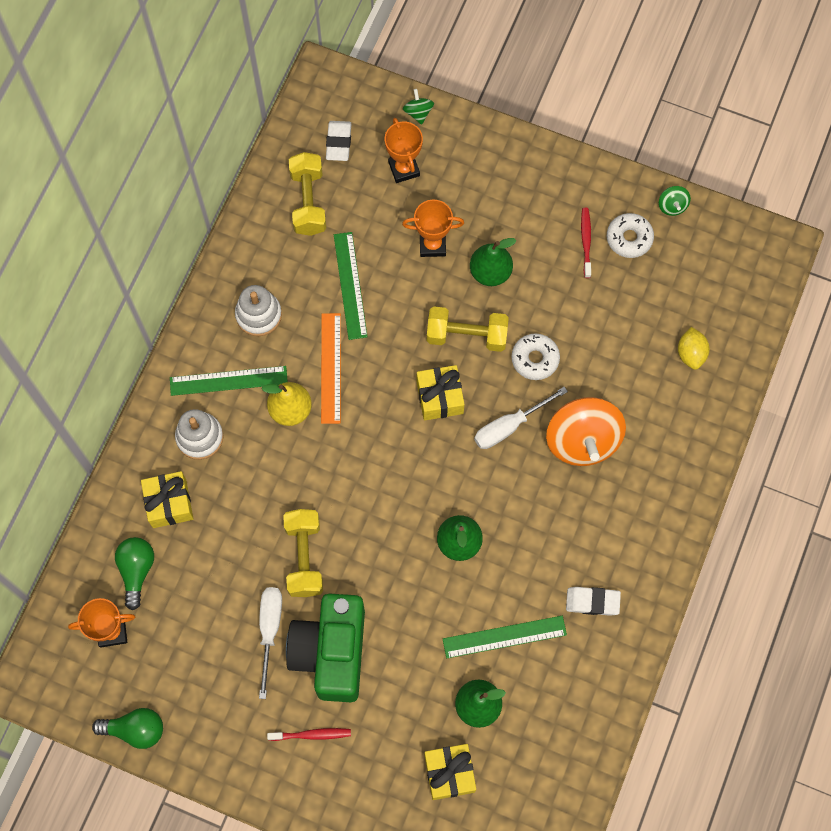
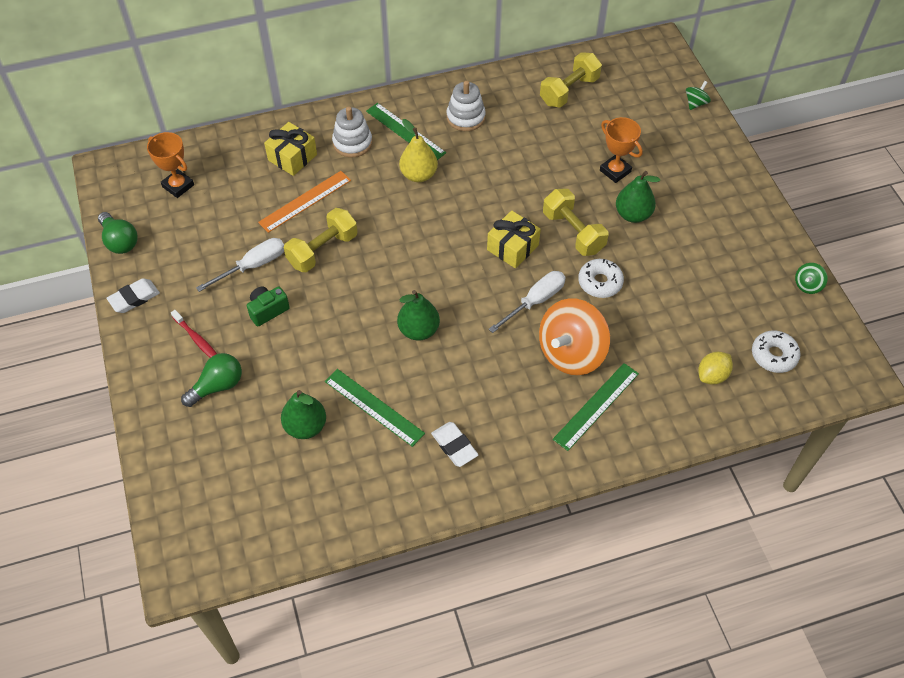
camera: 50 degrees right, 15 degrees down
green light bulb [115,537,154,610] -> green light bulb moved to [181,353,242,407]
green camera [286,593,365,702] -> green camera [247,286,290,326], size x0.44
orange ruler [321,313,341,424] -> orange ruler moved to [258,171,351,233]
white eraser [326,121,351,161] -> white eraser moved to [107,278,160,313]
green ruler [334,232,368,340] -> green ruler moved to [553,363,639,451]
orange trophy [384,118,423,183] -> none
yellow gift [425,744,476,800] -> none
white screwdriver [474,387,568,449] -> white screwdriver turned 120 degrees clockwise [489,271,566,333]
red toothbrush [581,208,591,278] -> none
white donut [607,213,654,258] -> white donut moved to [752,330,800,373]

